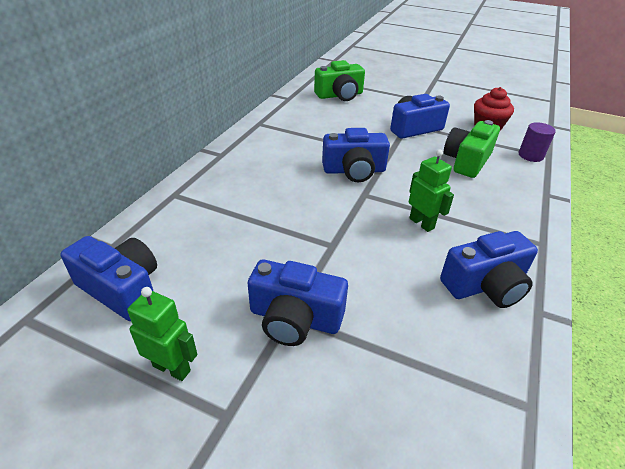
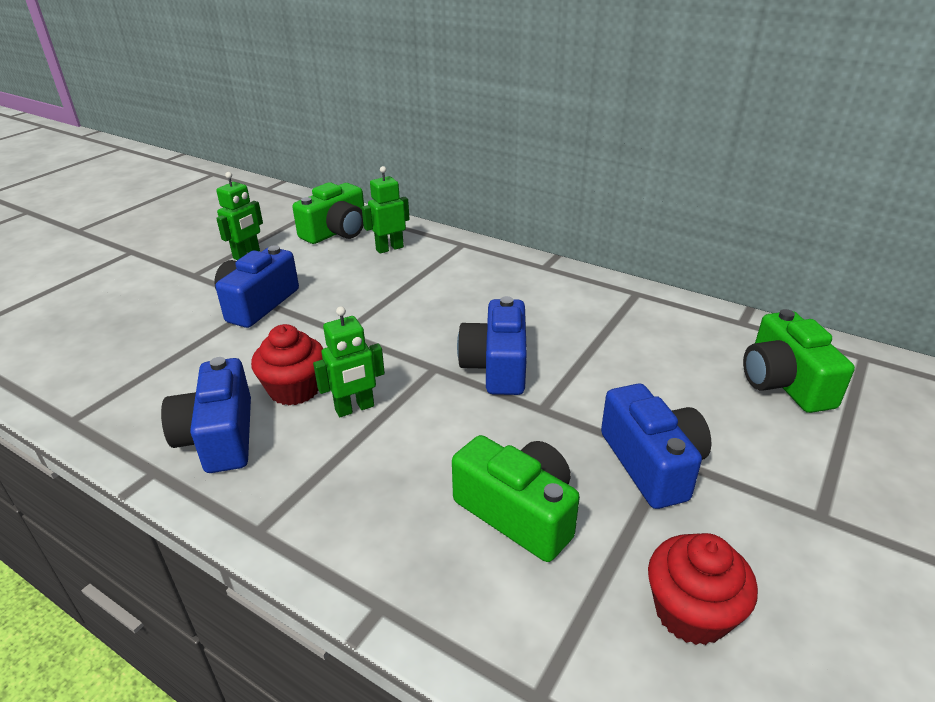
camera: 100 degrees right, 5 degrees down
blue camera [60,236,157,321] -> green camera [292,182,364,244]
purple cylinder [518,122,556,162] -> none
none -> red cupcake [251,324,323,405]
none -> green robot [362,166,410,254]

